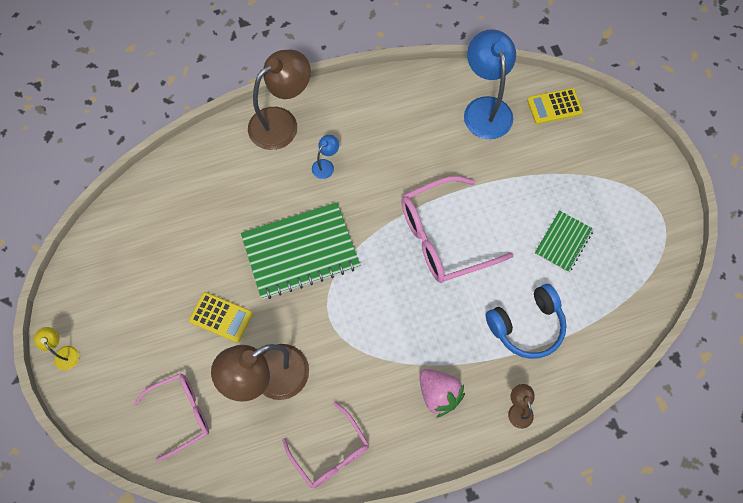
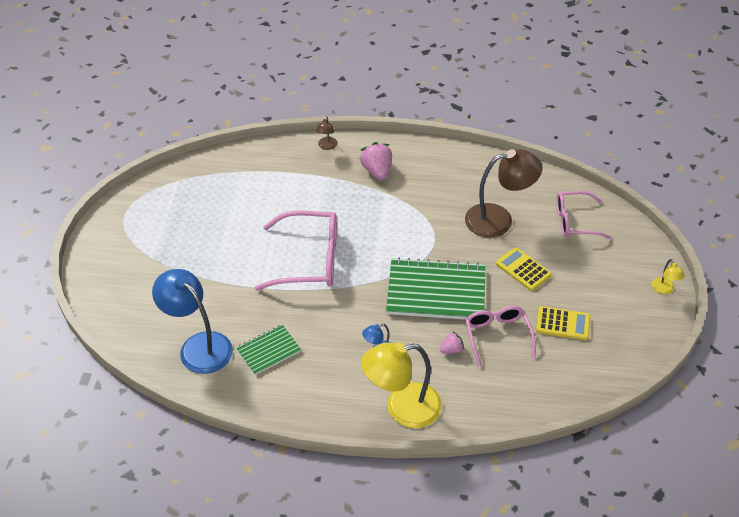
camera: 155 degrees left, 20 degrees down
brown lamp [248,49,311,150] -> yellow lamp [361,342,442,428]
pink glasses [282,401,369,488] -> pink glasses moved to [466,306,536,367]
blue lamp [464,29,516,139] -> blue lamp turned 120 degrees clockwise [152,269,233,374]
blue headphones [486,284,567,359] -> none
yellow calculator [527,88,583,124] -> yellow calculator moved to [536,306,591,340]
green notebook [534,211,594,273] -> green notebook moved to [236,324,301,375]
none -> pink strawberry [440,331,464,354]

